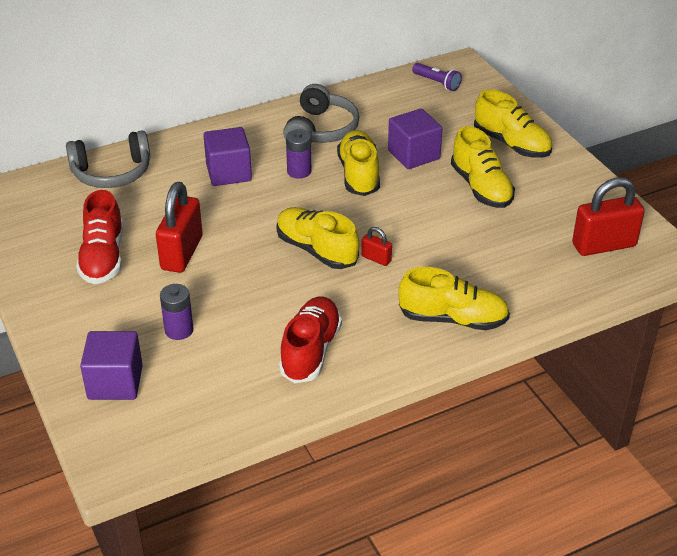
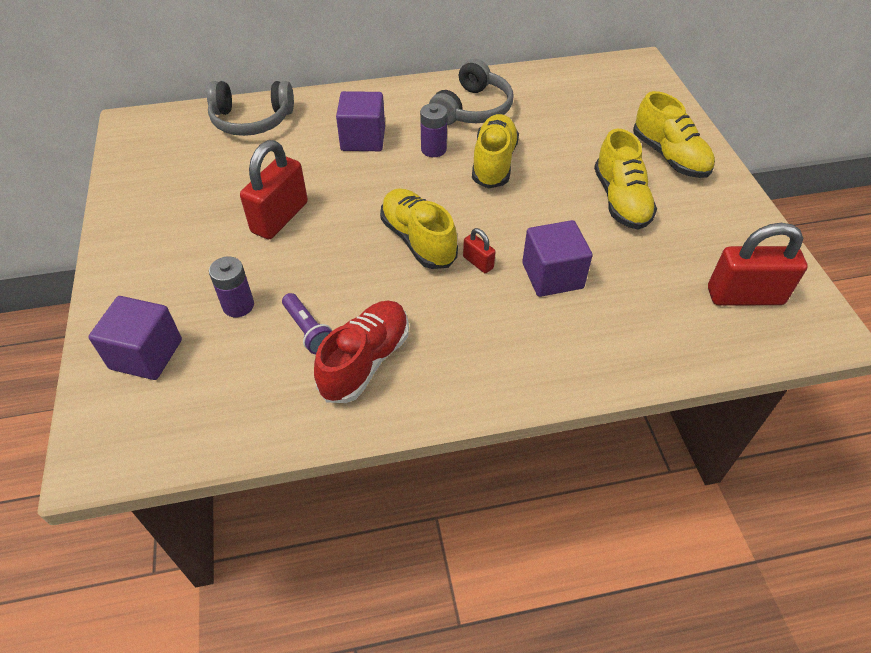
camera: 15 degrees right, 10 degrees up
red shoe [76,190,123,284] -> none
purple cube [388,108,442,169] -> purple cube moved to [522,220,593,297]
yellow shoe [398,267,510,330] -> none
purple flashlight [412,63,462,91] -> purple flashlight moved to [282,293,332,354]

